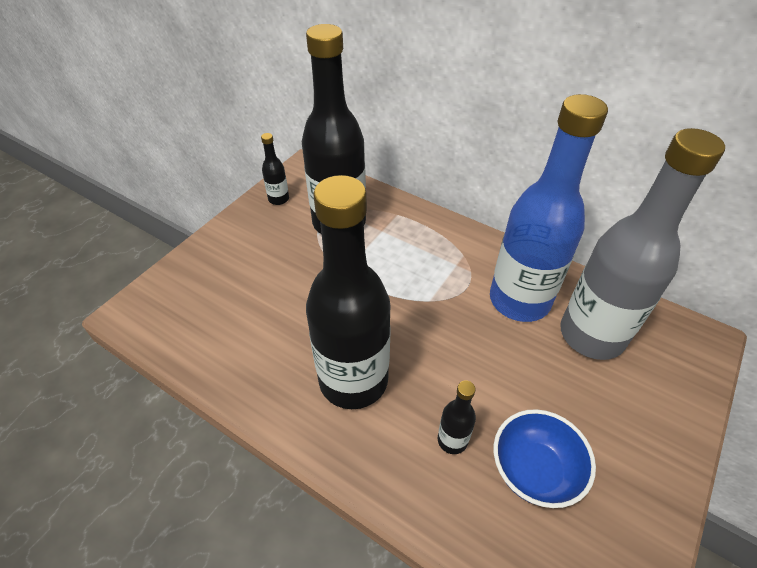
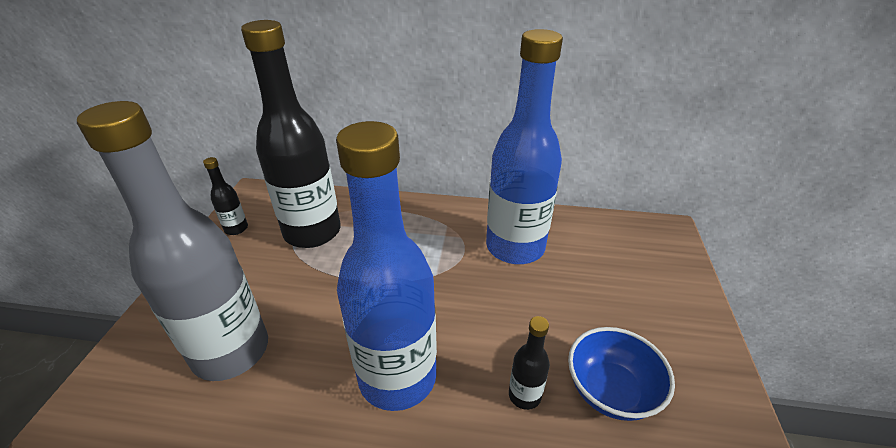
camera: 25 degrees left, 10 degrees down
black bottle [306,175,391,409] -> blue bottle [336,121,437,411]
grey bottle [560,128,725,360] -> grey bottle moved to [77,101,268,381]

